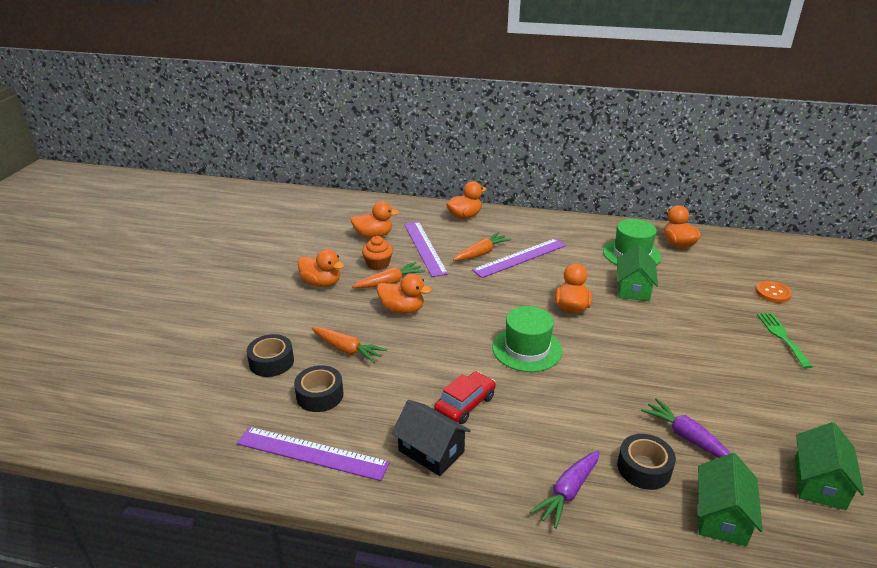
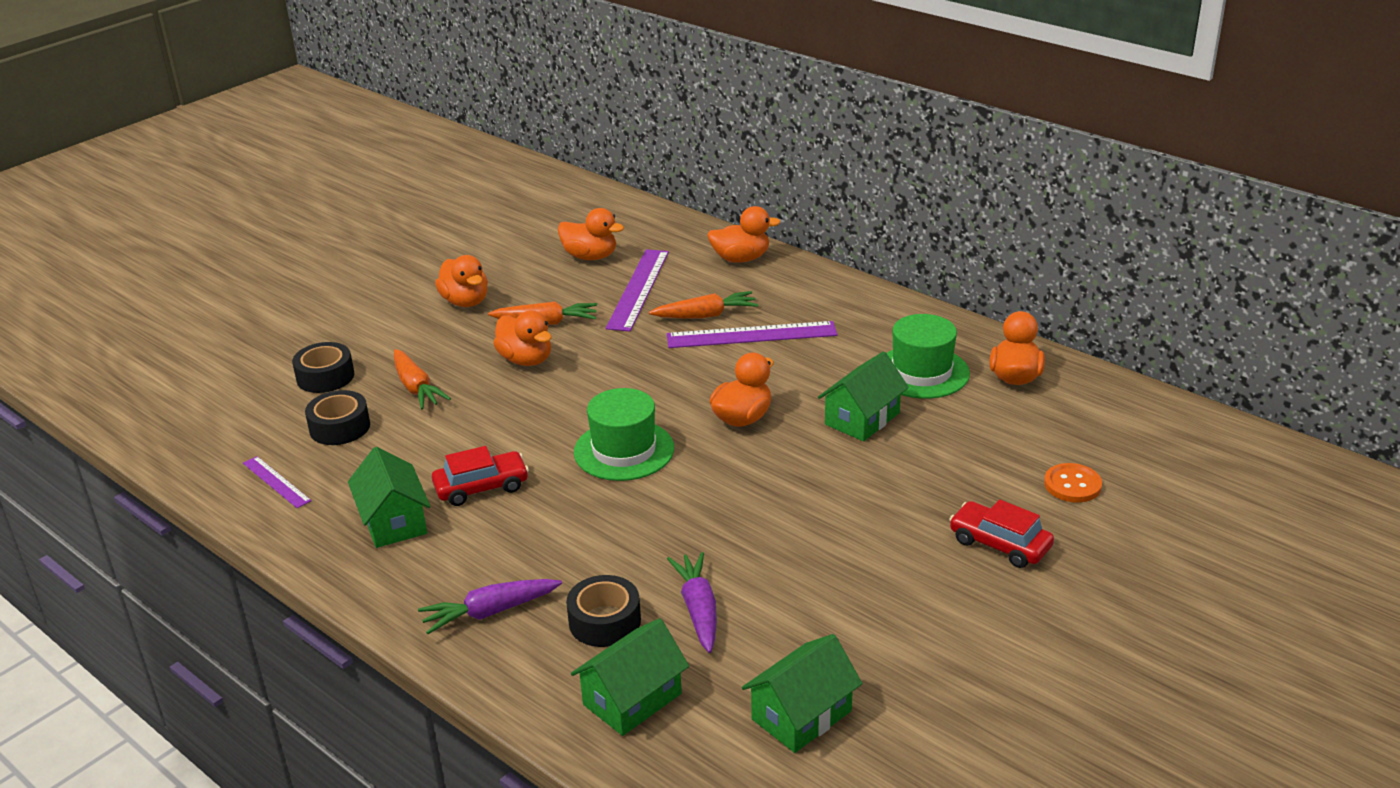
camera: 30 degrees right, 0 degrees up
purple ruler [237,427,390,481] -> purple ruler [243,456,312,508], size x0.55
orange cupcake [362,236,393,270] -> none
black house [392,400,471,476] -> green house [348,447,431,548]
green fork [757,313,813,368] -> red car [949,499,1054,568]

